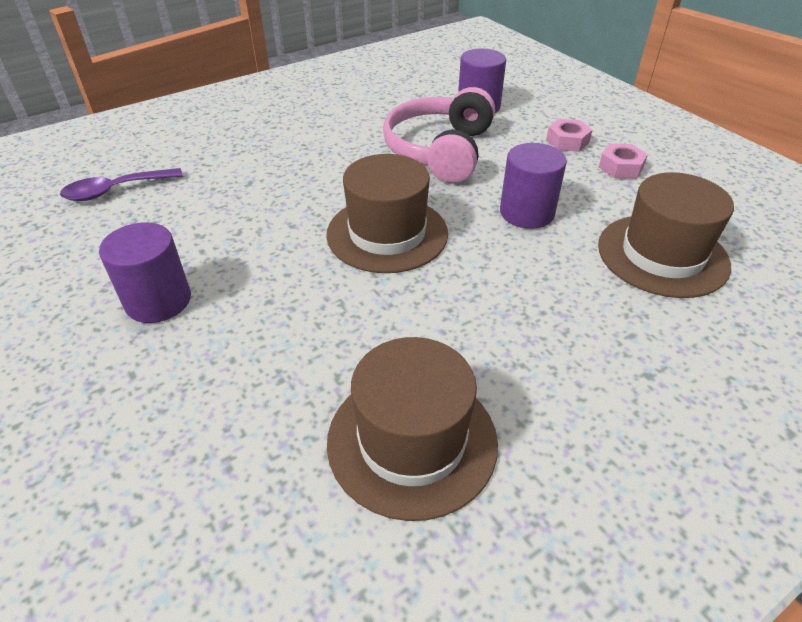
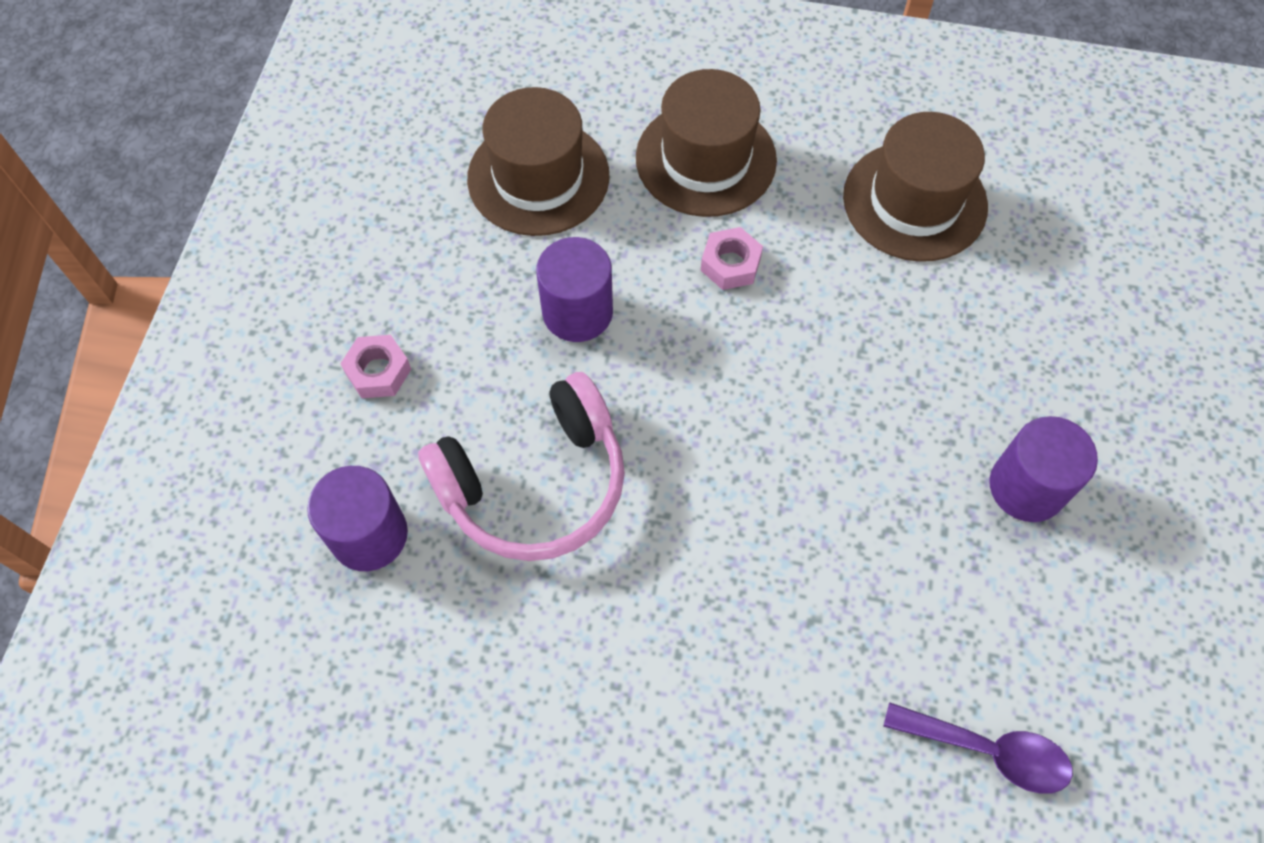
camera: 135 degrees left, 20 degrees up
brown hat [326,154,448,273] -> brown hat moved to [636,69,777,217]
pink nut [599,144,648,178] -> pink nut moved to [700,227,763,290]

